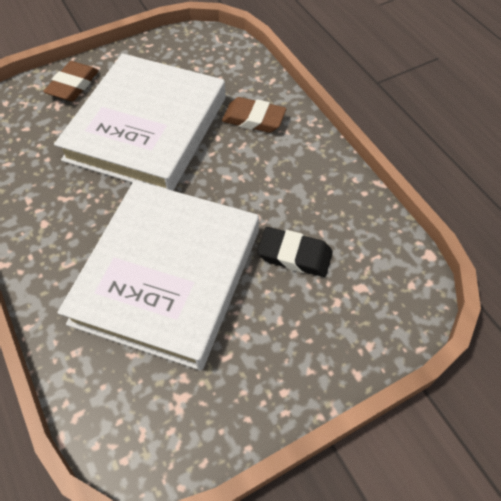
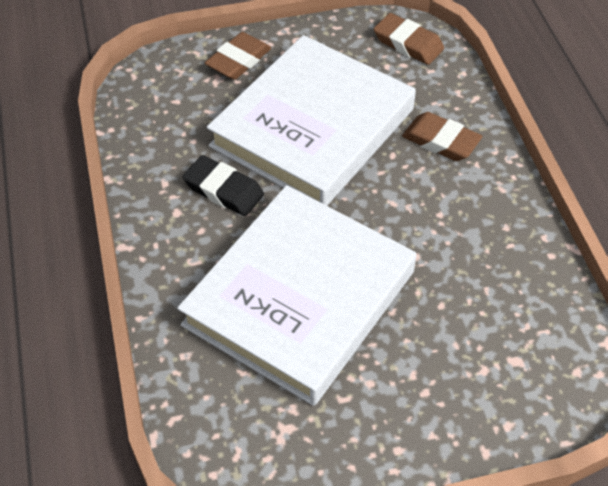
camera: 15 degrees right, 5 degrees down
black eraser [257,227,333,277] -> black eraser moved to [182,155,264,216]
none -> brown eraser [374,13,444,65]

